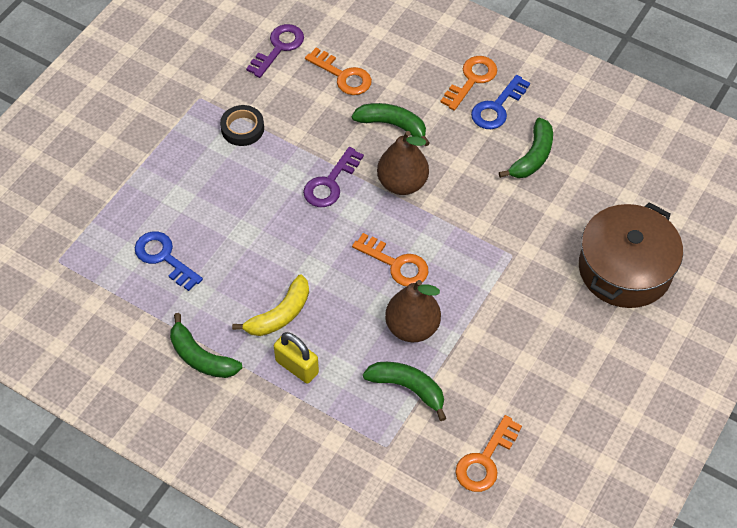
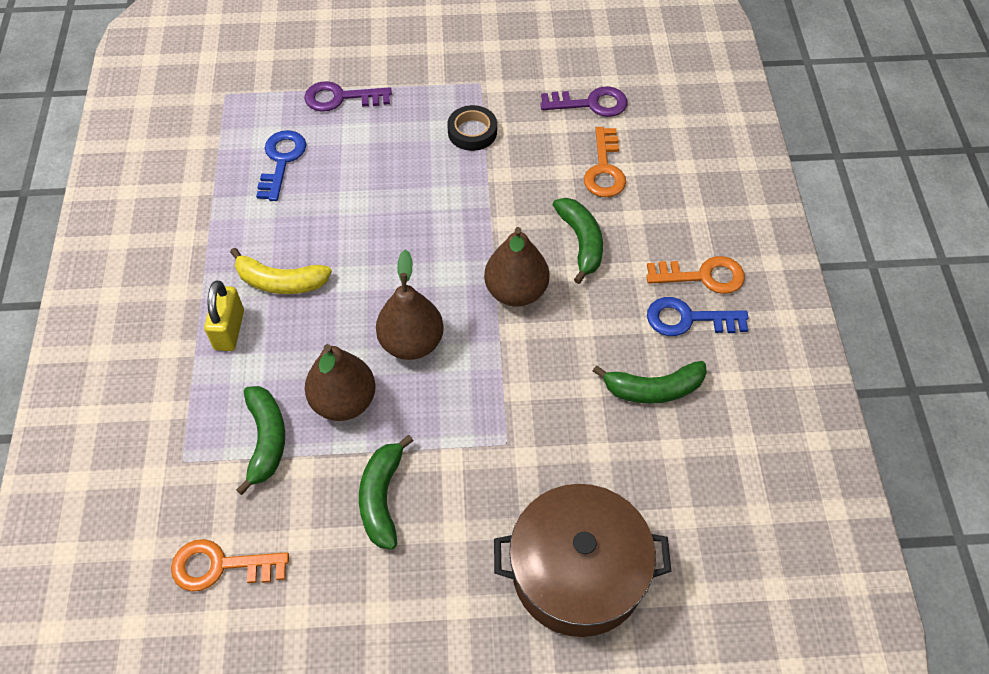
camera: 55 degrees right, 0 degrees up
green banana [170,313,242,378] -> green banana moved to [359,435,413,549]
purple key [303,147,364,207] -> purple key moved to [304,81,392,112]
orange key [352,233,428,286] -> brown pear [376,249,444,360]

